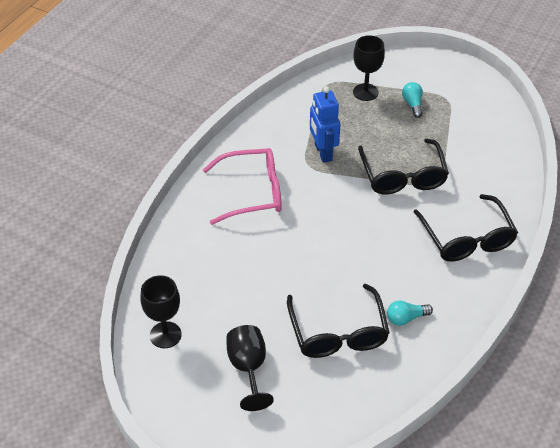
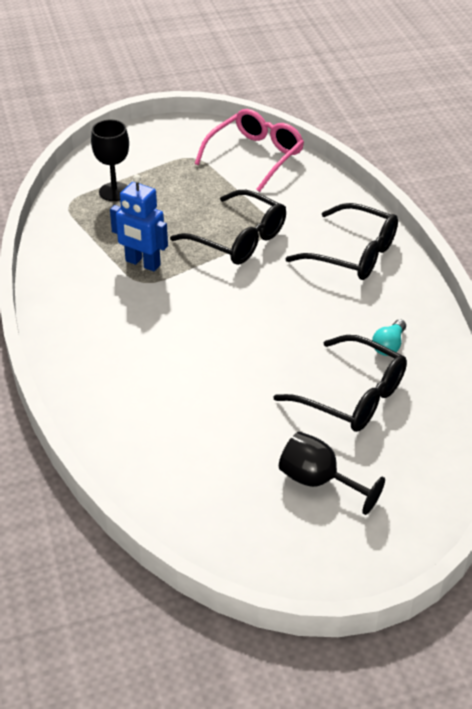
camera: 45 degrees left, 5 degrees down
black goblet [141,275,182,348] -> none
pink glasses [203,148,282,225] -> pink glasses moved to [194,109,304,192]
turquoise light bulb [402,82,423,118] -> none

